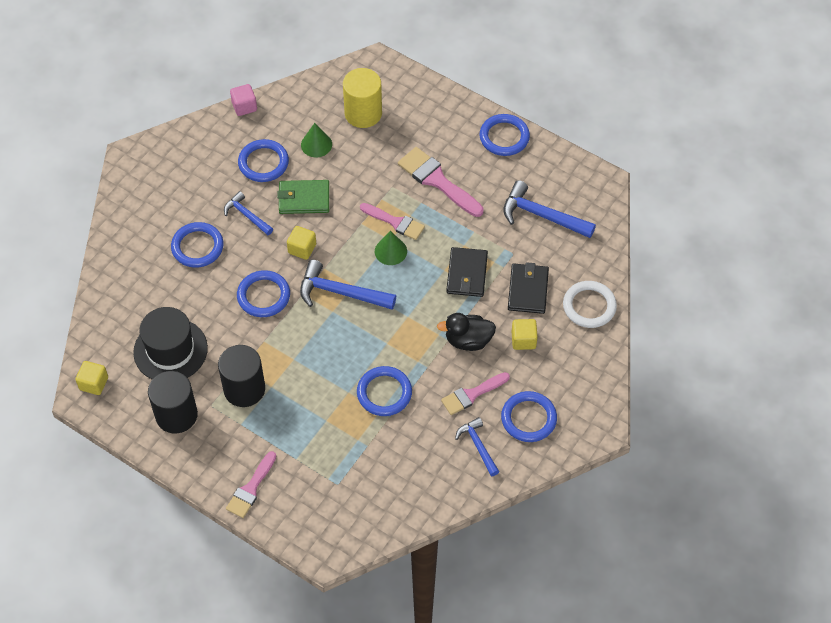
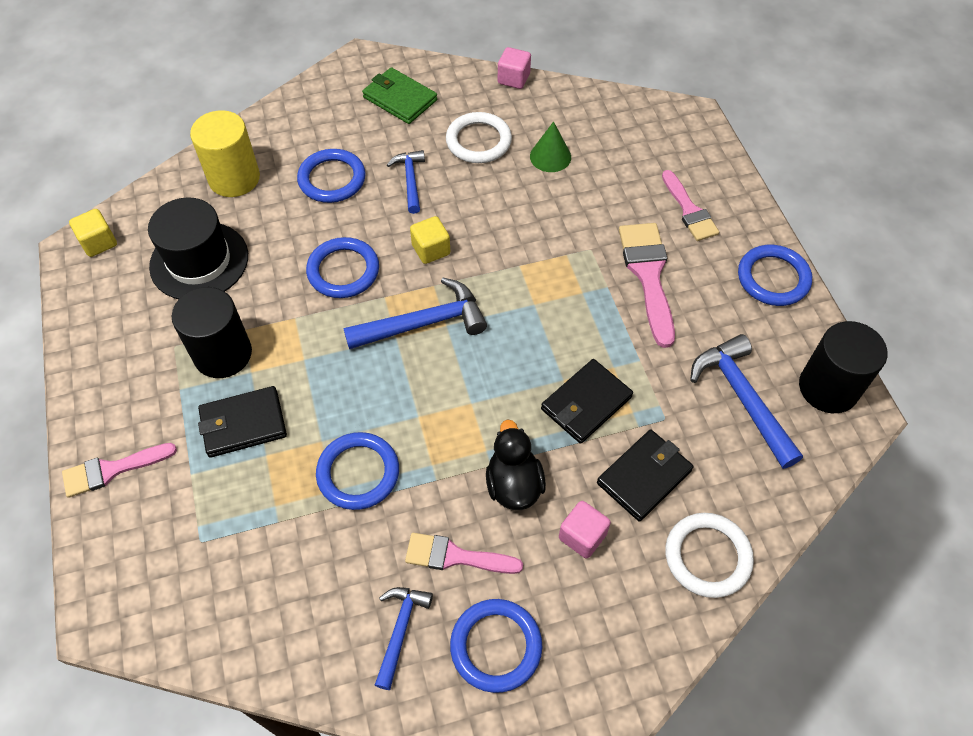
camera: 40 degrees right, 0 degrees up
black cylinder [148,371,198,434] -> black cylinder moved to [799,321,888,413]
blue ring [238,139,289,182] -> white ring [446,112,512,163]
green wallet [277,180,329,214] -> green wallet moved to [362,67,437,124]
blue hammer [300,260,396,310] -> blue hammer turned 105 degrees clockwise [343,278,487,349]
yellow cylinder [343,68,382,128] -> yellow cylinder moved to [190,110,260,197]
pink brush [360,203,425,240] -> pink brush moved to [662,170,719,241]
green cone [375,231,407,265] -> none
black duck [437,313,496,351] -> black duck turned 45 degrees clockwise [486,419,546,510]
yellow cube [512,319,538,350] -> pink cube [559,501,611,558]
none -> black wallet [198,386,287,458]

